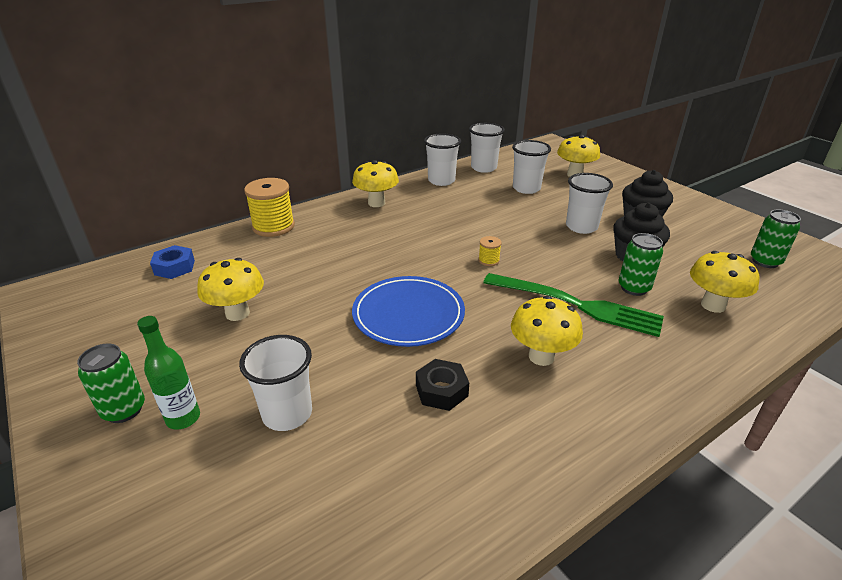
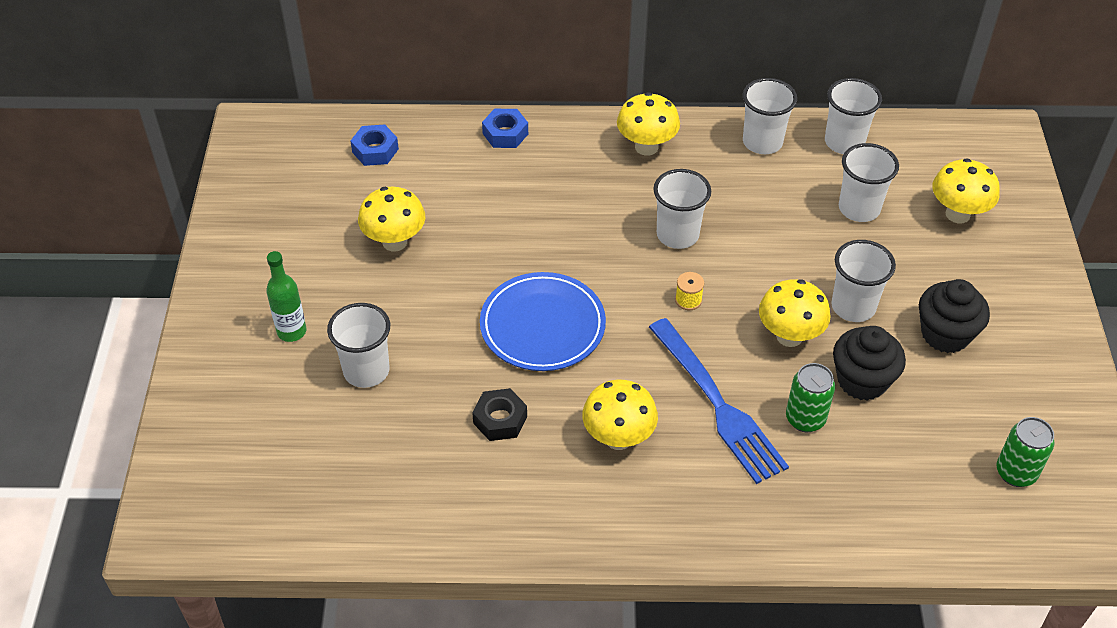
camera: 35 degrees right, 15 degrees up
green can [77,344,145,423] -> none
yellow spool [244,178,295,237] -> blue nut [482,109,528,148]
green fork [483,273,664,337] -> blue fork [649,318,789,484]
yellow mushroom [690,251,759,313] -> yellow mushroom moved to [759,279,831,347]
none -> white cup [653,169,711,249]

